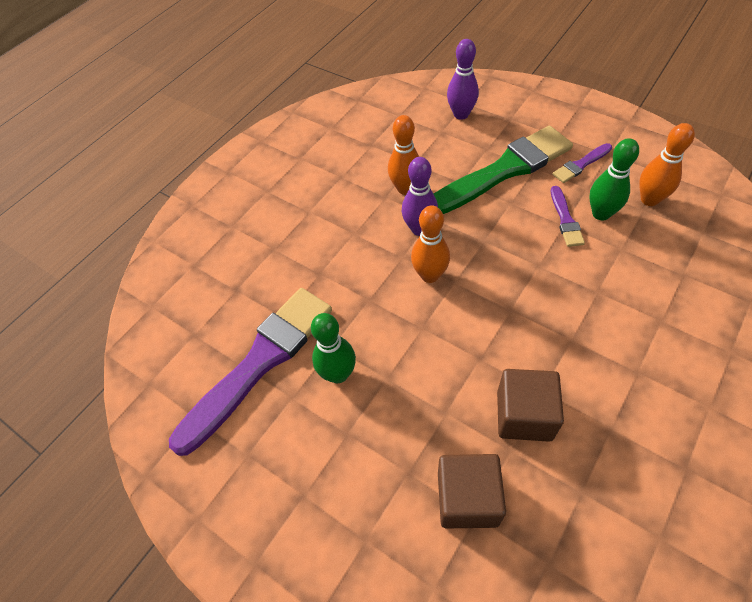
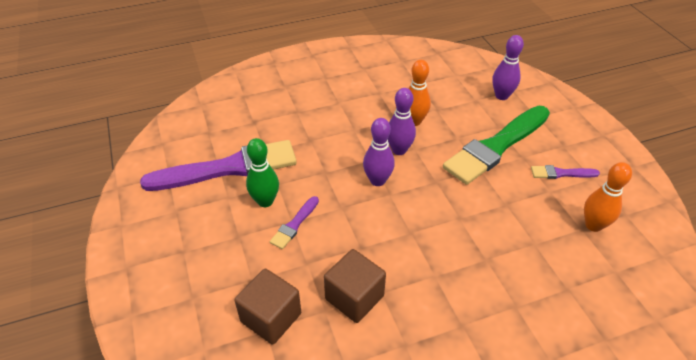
camera: 30 degrees right, 10 degrees down
orange bowling pin [411,205,450,283] -> purple bowling pin [363,118,395,186]
green brush [434,126,573,214] -> green brush turned 135 degrees clockwise [443,106,550,185]
purple brush [551,186,585,247] -> purple brush moved to [270,196,319,249]
green bowling pin [589,138,639,220] -> none

